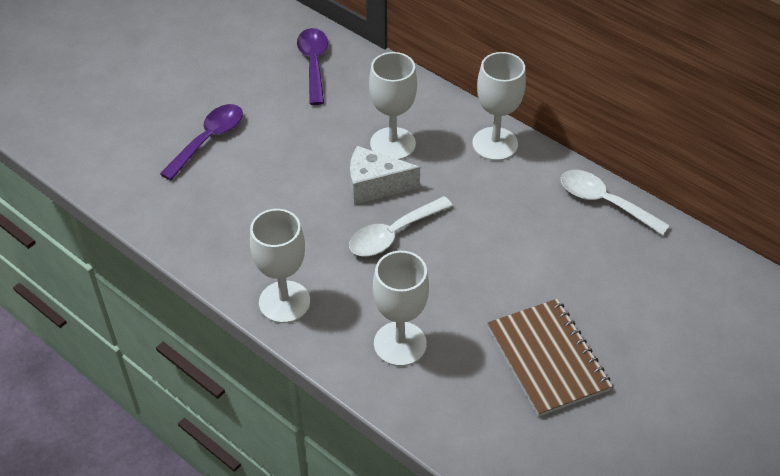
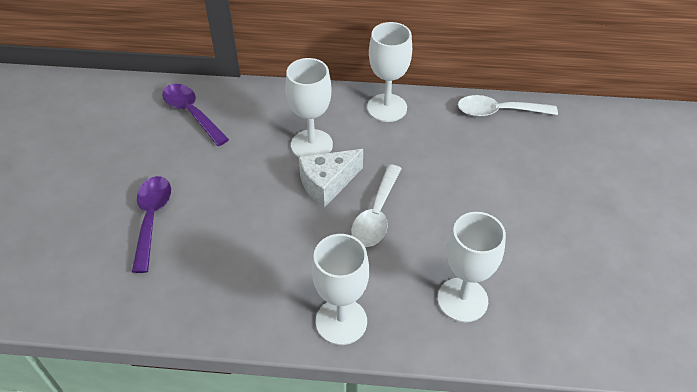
camera: 35 degrees left, 0 degrees up
brown notebook [487,299,612,417] -> none

